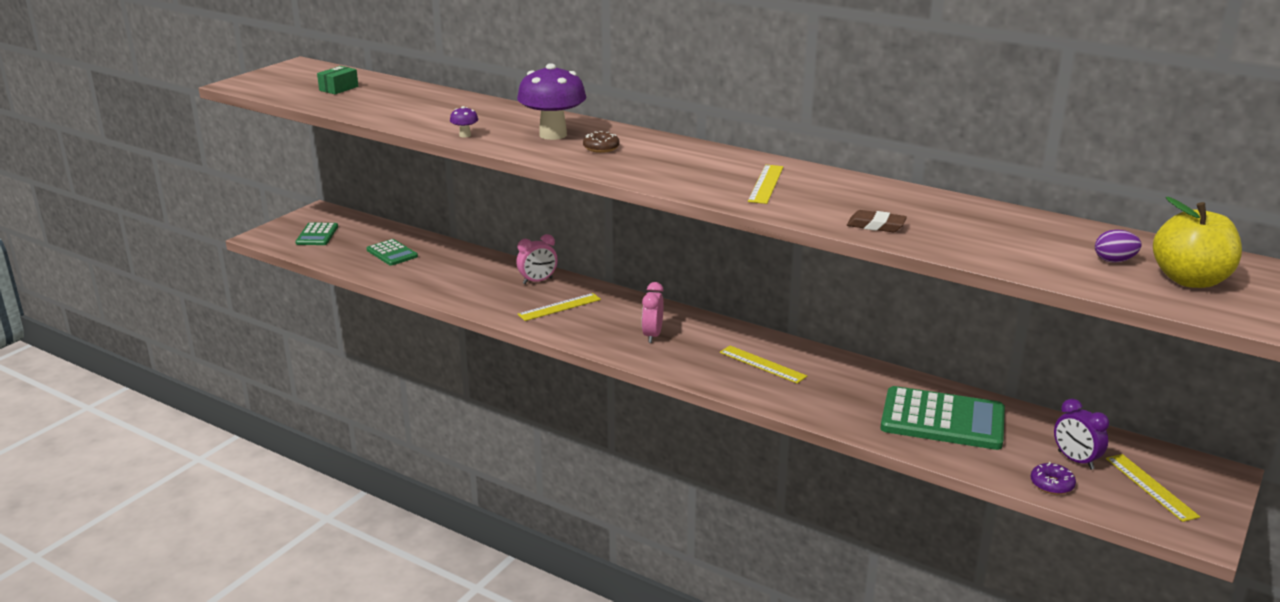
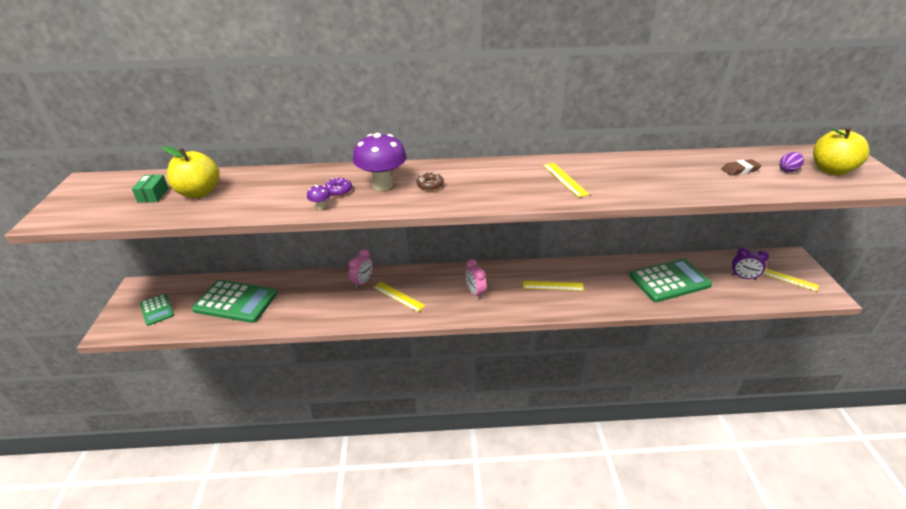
camera: 35 degrees left, 10 degrees up
green calculator [367,239,418,266] -> green calculator [192,280,277,323], size x1.84
yellow ruler [518,293,601,321] -> yellow ruler turned 75 degrees counterclockwise [373,282,426,312]
brown eraser [847,210,907,232] -> brown eraser moved to [722,159,762,175]
purple donut [1031,462,1076,495] -> purple donut moved to [324,178,352,196]
none -> yellow apple [163,146,220,198]

